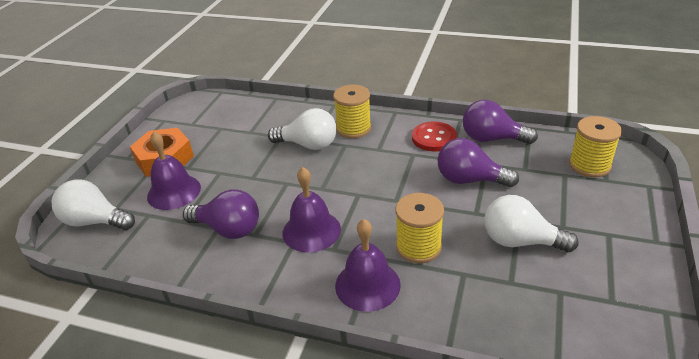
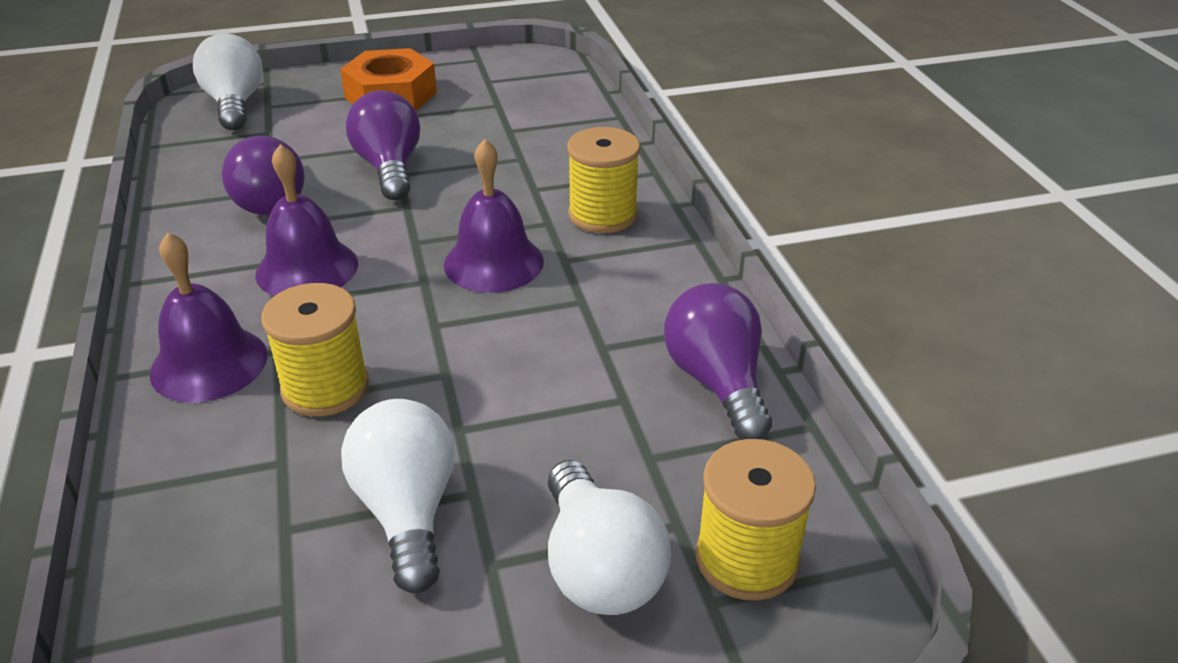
camera: 55 degrees right, 0 degrees up
purple bell [147,131,201,210] -> purple bell moved to [444,139,544,293]
white light bulb [268,108,337,150] -> white light bulb moved to [548,460,671,615]
red button [412,121,457,152] -> none
purple light bulb [438,138,519,187] -> purple light bulb moved to [346,90,420,200]

